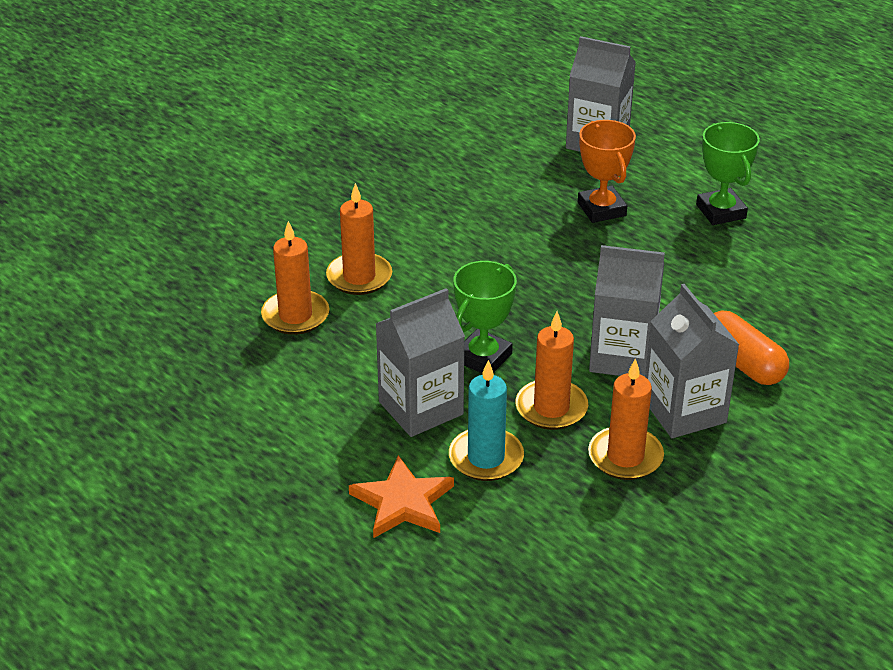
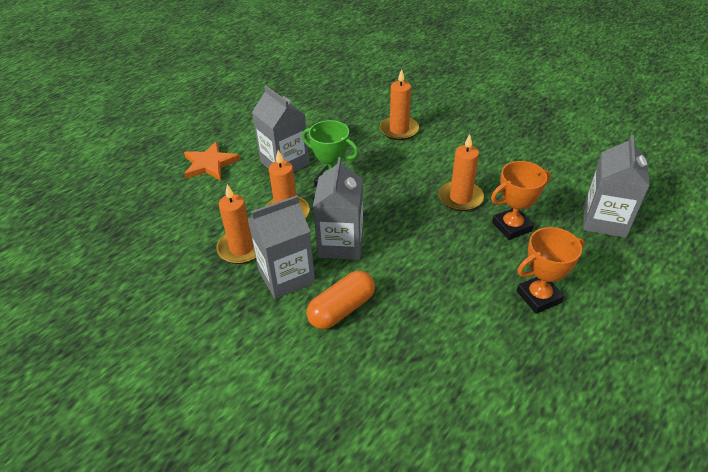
camera: 85 degrees right, 5 degrees up
orange candle [261,221,329,335] -> orange candle moved to [438,134,484,211]
turquoise candle [449,360,524,481] -> none
green trophy [696,122,760,225] -> orange trophy [517,227,585,314]

